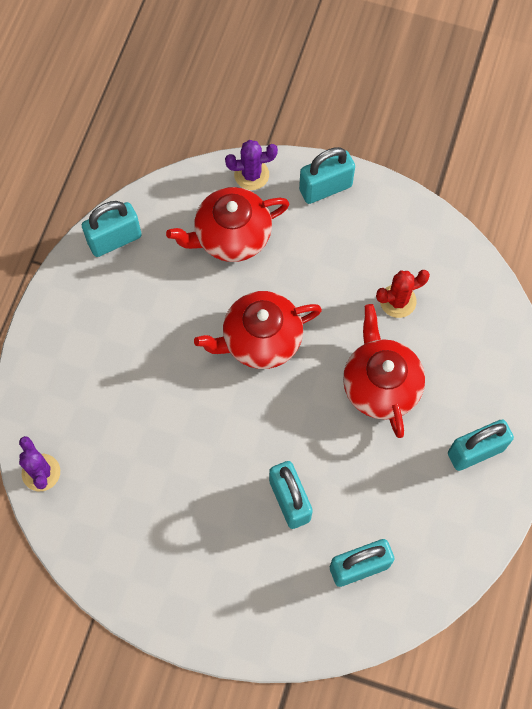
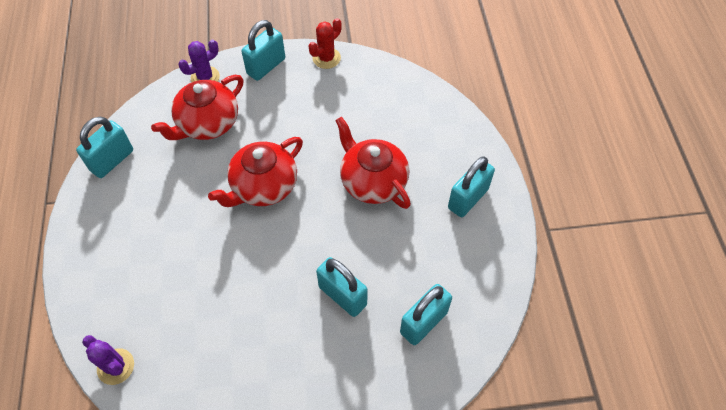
camera: 25 degrees left, 10 degrees down
red cactus [376,270,430,318] -> red cactus moved to [308,18,342,69]

